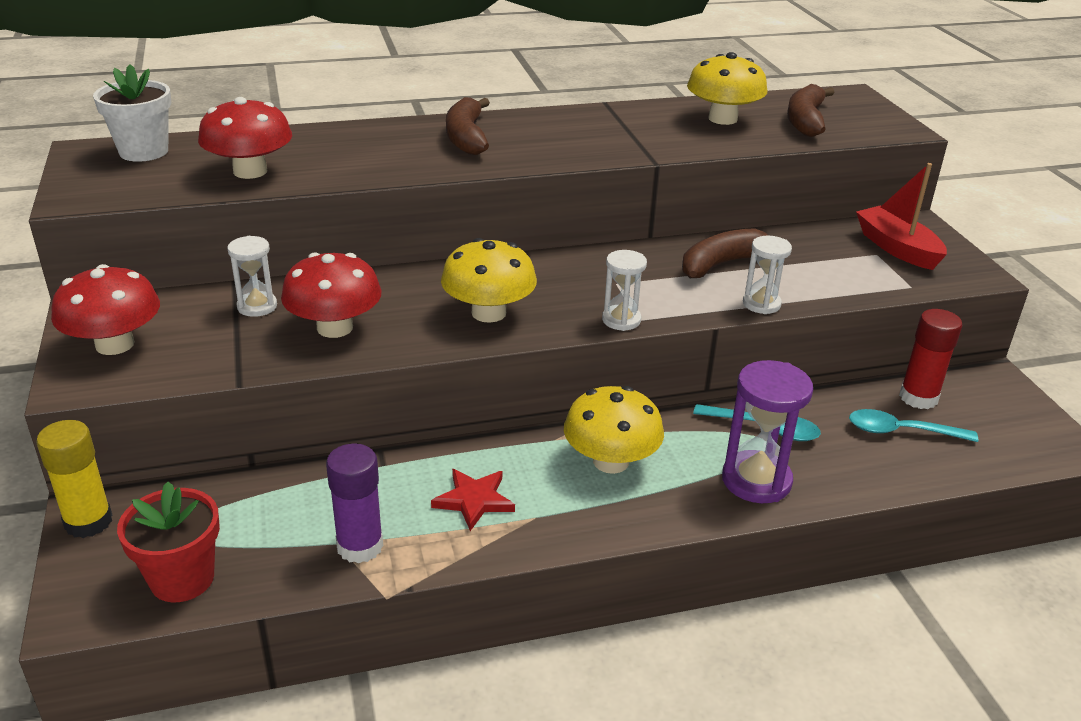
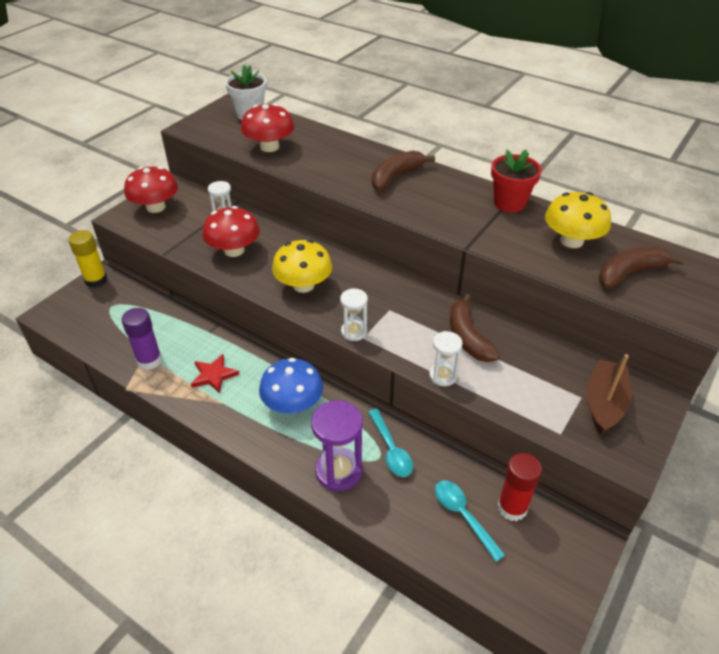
camera: 50 degrees right, 10 degrees up
red flower pot [117,482,220,602] -> red flower pot moved to [491,149,542,213]
yellow mushroom [564,386,664,474] -> blue mushroom [259,358,323,414]
brown banana [682,228,769,278] -> brown banana turned 120 degrees counterclockwise [450,294,500,362]
red boat [856,163,947,270] -> brown boat [587,354,632,434]

